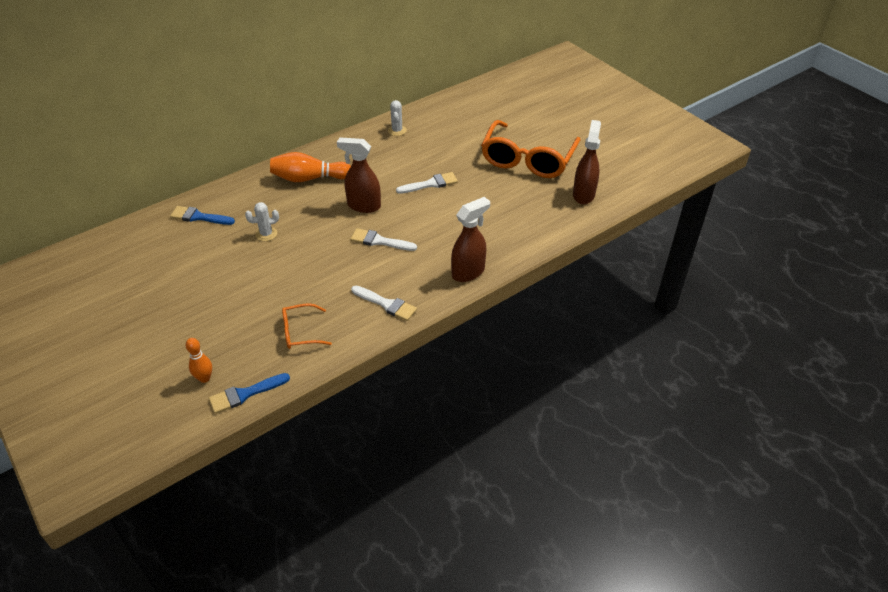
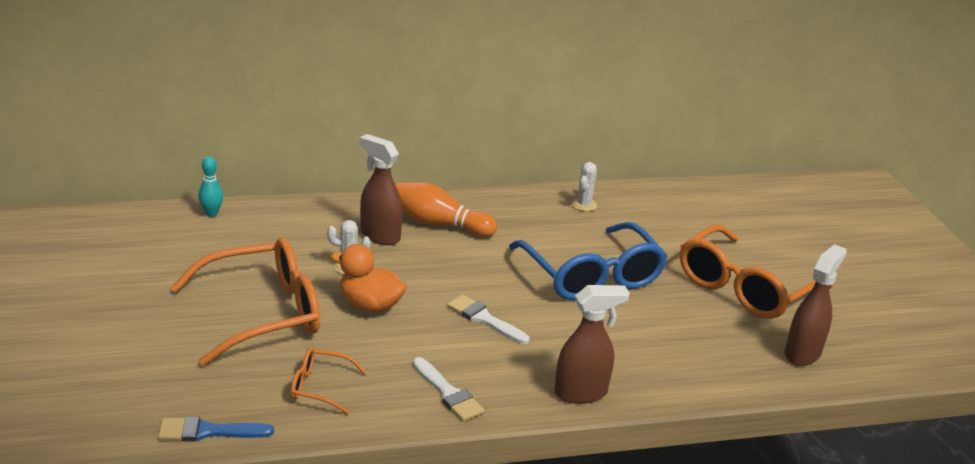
camera: 20 degrees right, 15 degrees down
blue brush [170,206,235,225] -> none
orange bowling pin [186,338,212,383] -> none
brown spray bottle [337,137,381,213] -> brown spray bottle moved to [359,134,403,245]
white brush [396,172,458,194] -> blue glasses [509,222,668,300]
none -> orange glasses [171,238,320,366]
none -> turquoise bowling pin [198,156,223,217]
none -> orange duck [331,244,407,313]

